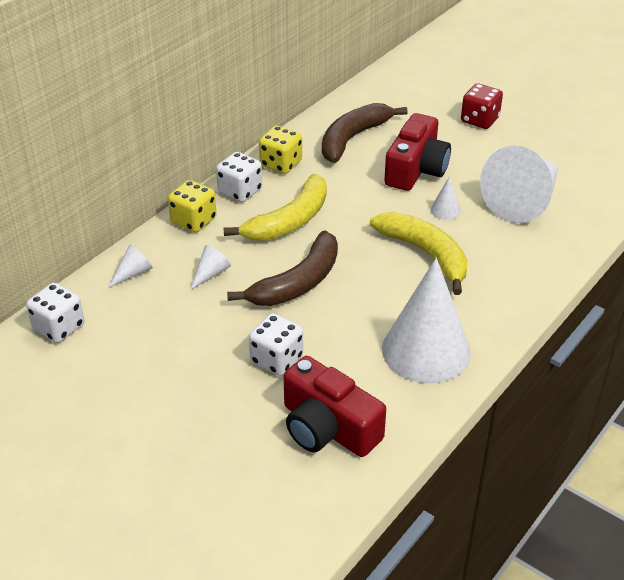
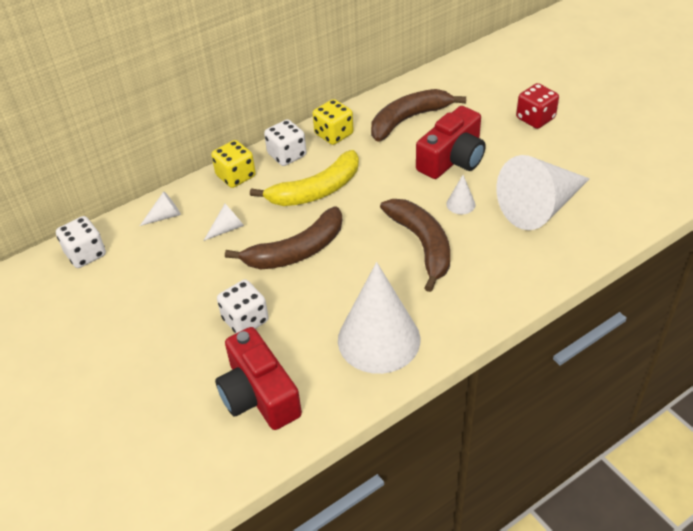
camera: 20 degrees right, 5 degrees up
yellow banana [370,212,468,295] -> brown banana [380,199,450,292]

